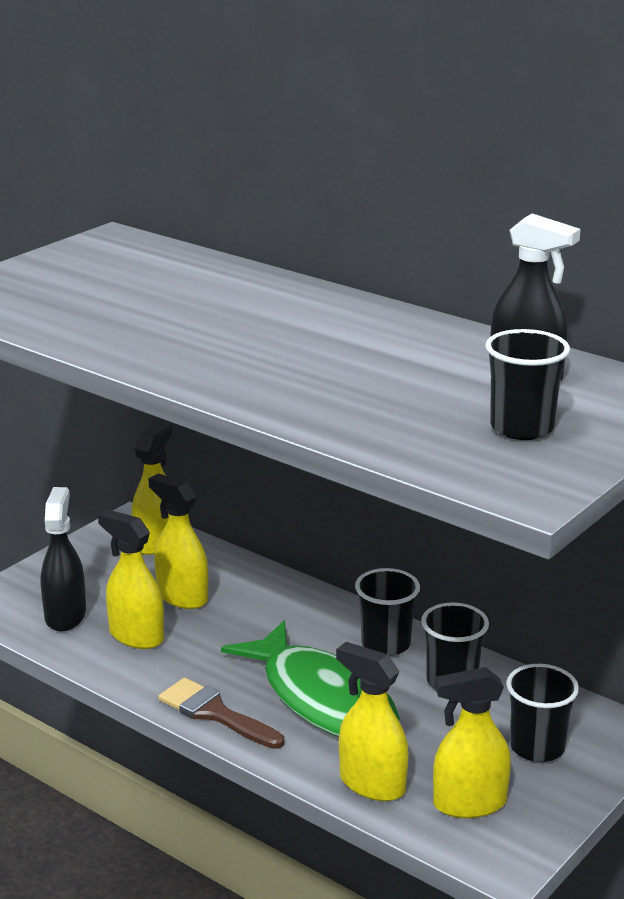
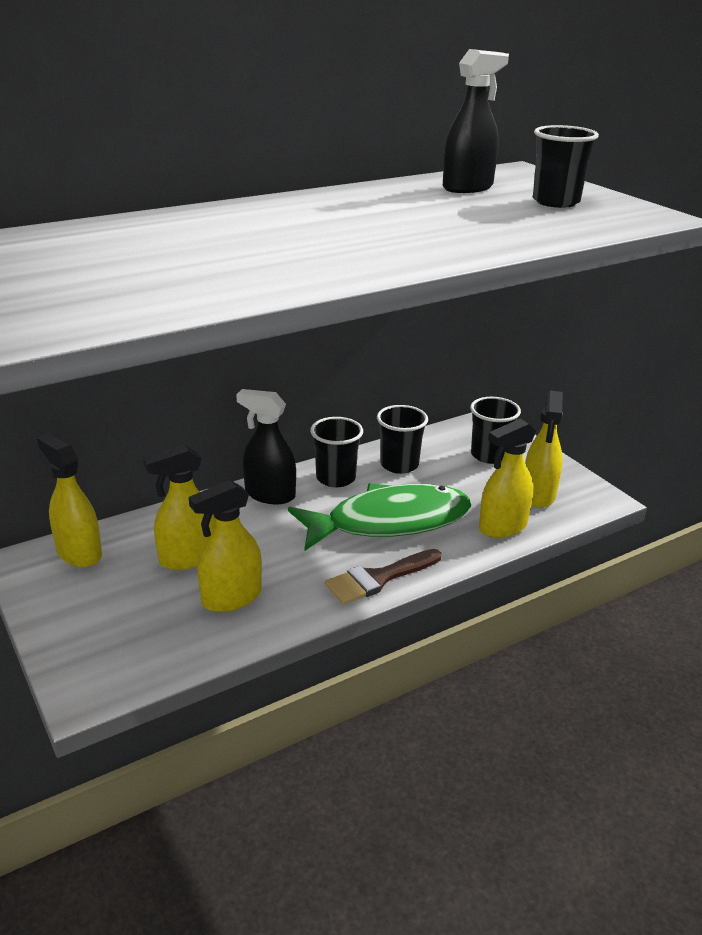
camera: 70 degrees left, 5 degrees up
black spray bottle [41,487,86,632] -> black spray bottle moved to [236,389,296,504]

